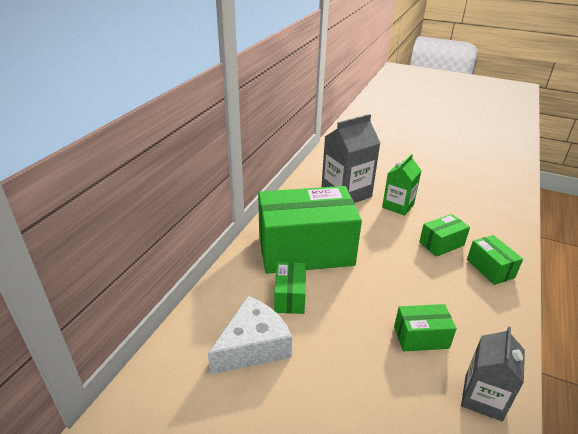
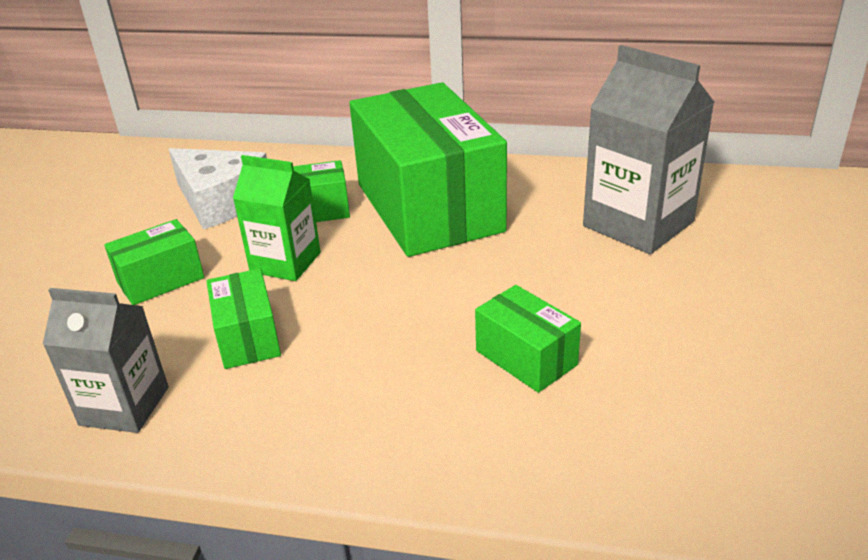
camera: 80 degrees right, 0 degrees up
green carton [382,154,422,216] -> green carton moved to [233,155,321,281]
green box [467,235,523,285] -> green box moved to [104,219,204,305]

